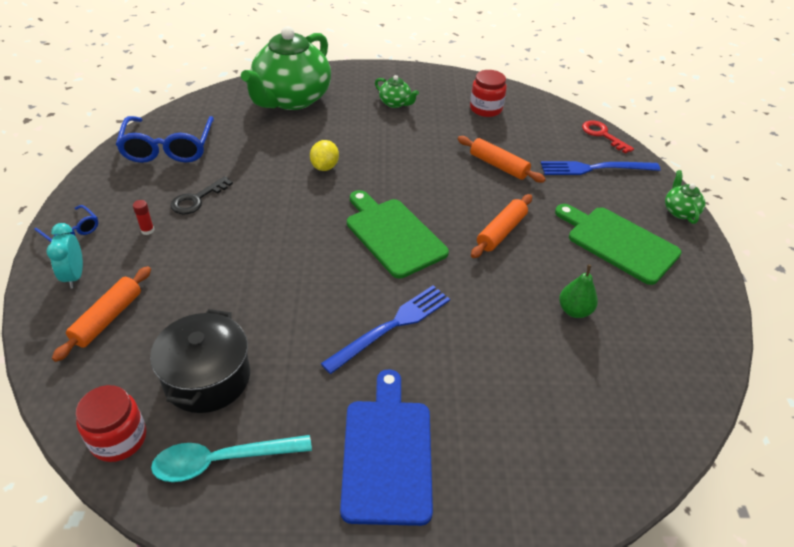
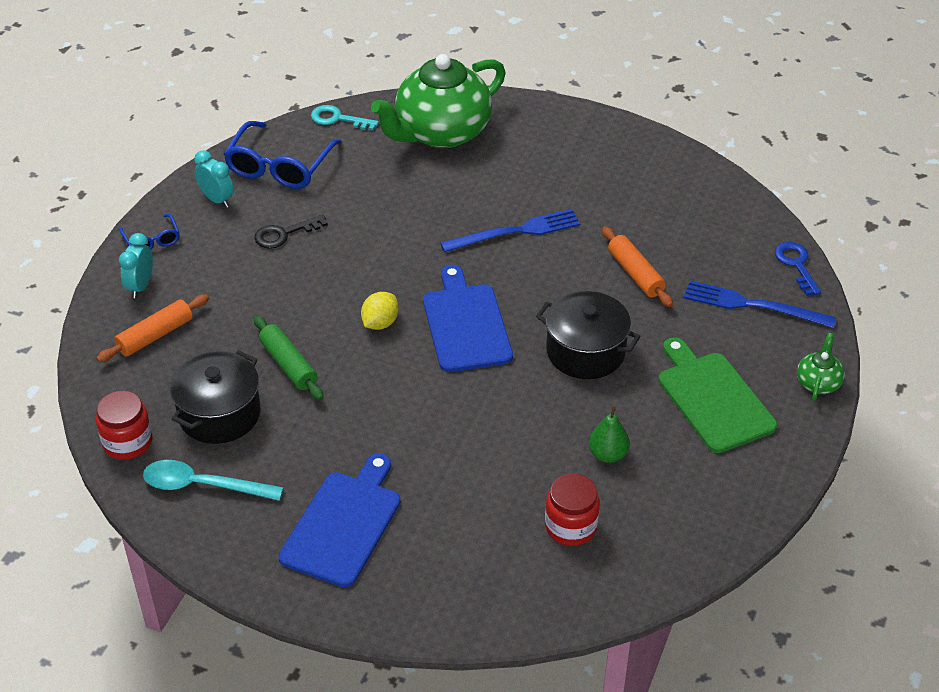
camera: 25 degrees right, 0 degrees up
red glue stick [133,200,154,235] -> none
yellow lemon [310,140,339,171] -> yellow lemon moved to [361,292,399,330]
blue fork [321,285,450,374] -> blue fork moved to [440,209,581,252]
green cutting board [347,190,449,279] -> blue cutting board [423,265,513,372]
green teapot [375,75,419,108] -> none
red jar [470,70,507,117] -> red jar moved to [545,474,600,546]
orange rolling pin [471,194,532,258] -> black pot [536,291,641,379]
red key [582,120,634,154] -> blue key [775,242,821,296]
none -> turquoise clock [194,150,234,208]
none -> green rolling pin [254,315,324,400]
none -> turquoise key [311,105,379,131]

